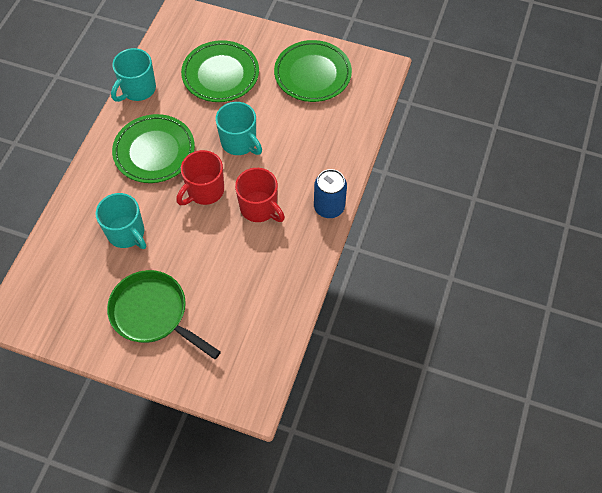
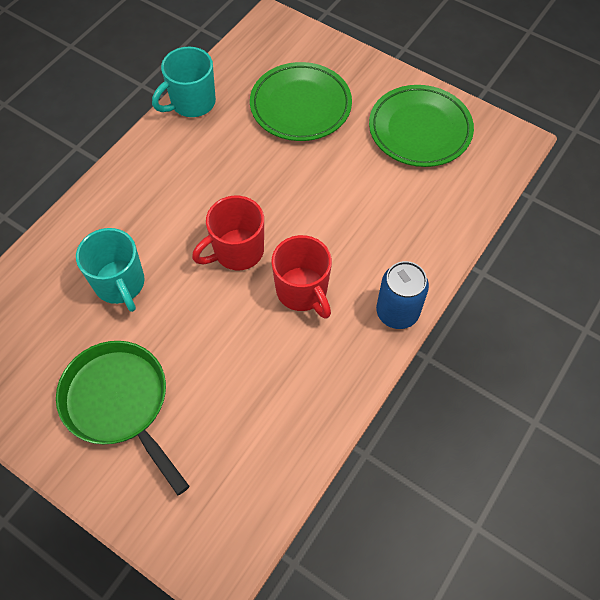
camera: 15 degrees right, 0 degrees up
green plate [112,114,195,183] -> none
turquoise mug [215,102,262,155] -> none

